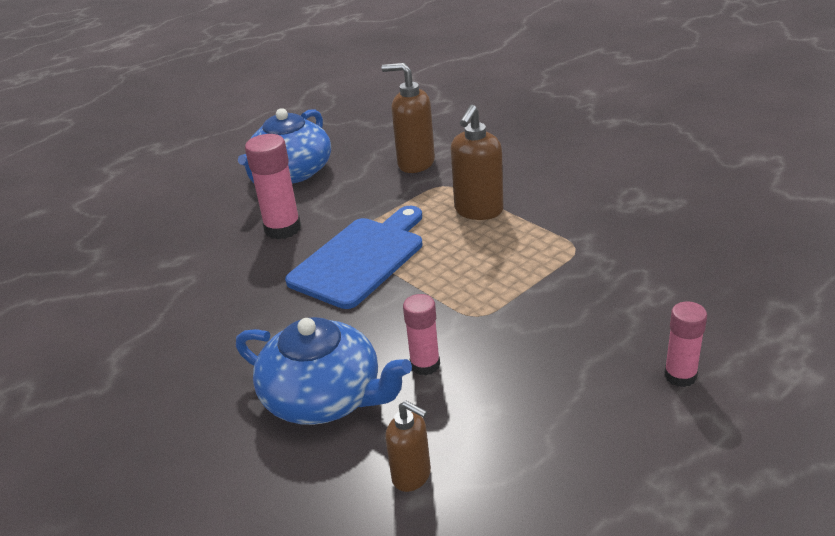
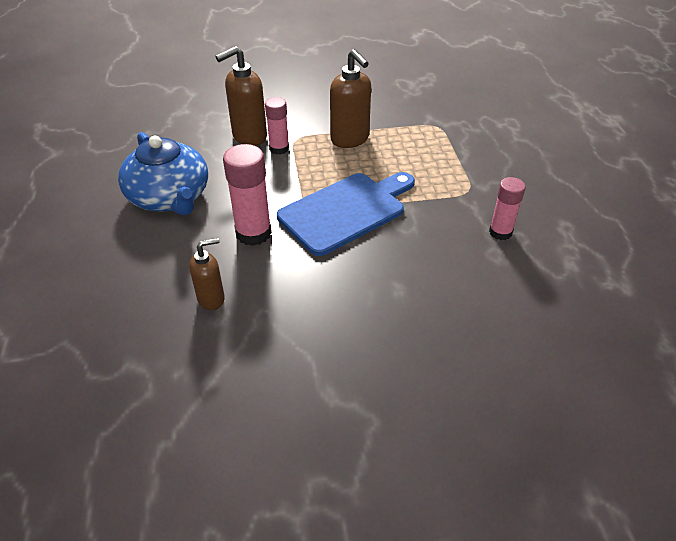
camera: 60 degrees left, 10 degrees up
blue teapot [236,317,412,425] -> none
blue cutting board [285,206,422,309] -> blue cutting board turned 75 degrees clockwise [277,172,415,256]
brown soap dispenser [385,401,431,492] -> brown soap dispenser moved to [189,238,225,310]
pink glue stick [664,301,707,387] -> pink glue stick moved to [265,97,289,155]

